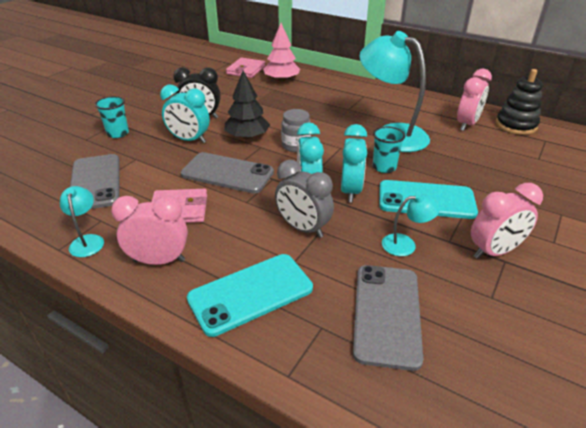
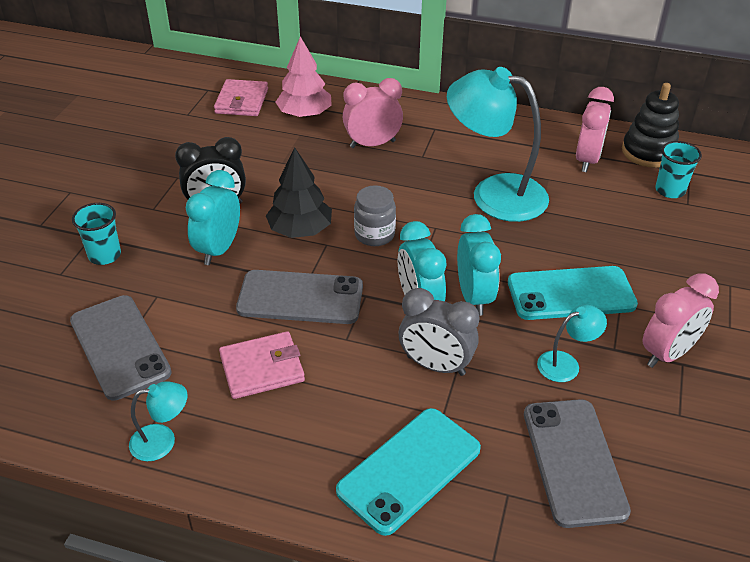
camera: 15 degrees left, 5 degrees up
turquoise lamp [60,186,104,257] -> turquoise lamp turned 105 degrees clockwise [129,381,187,461]
pink clock [111,196,188,265] -> pink clock moved to [343,78,403,148]
turquoise clock [160,85,210,143] -> turquoise clock turned 105 degrees clockwise [186,170,240,265]
turquoise cup [373,126,405,173] -> turquoise cup moved to [655,141,702,198]

